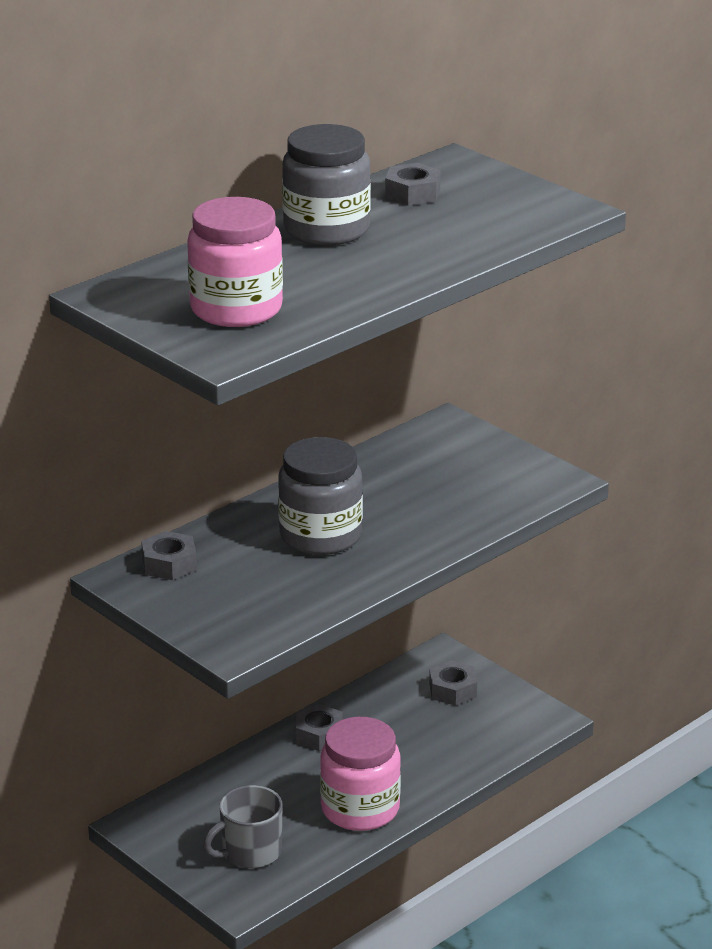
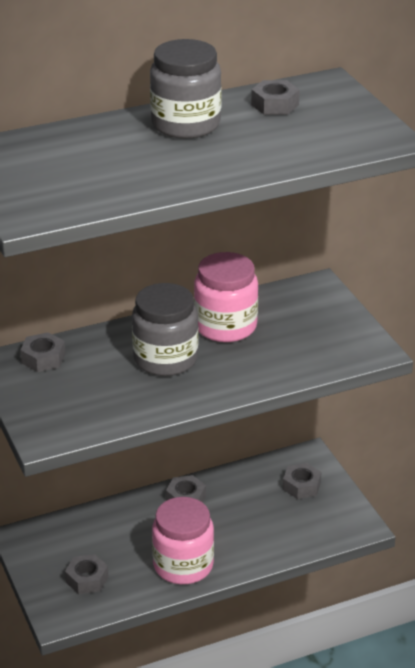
camera: 20 degrees right, 5 degrees up
pink jar [187,197,283,327] -> pink jar moved to [194,252,258,342]
grey mug [203,785,283,868] -> grey nut [65,554,109,594]

